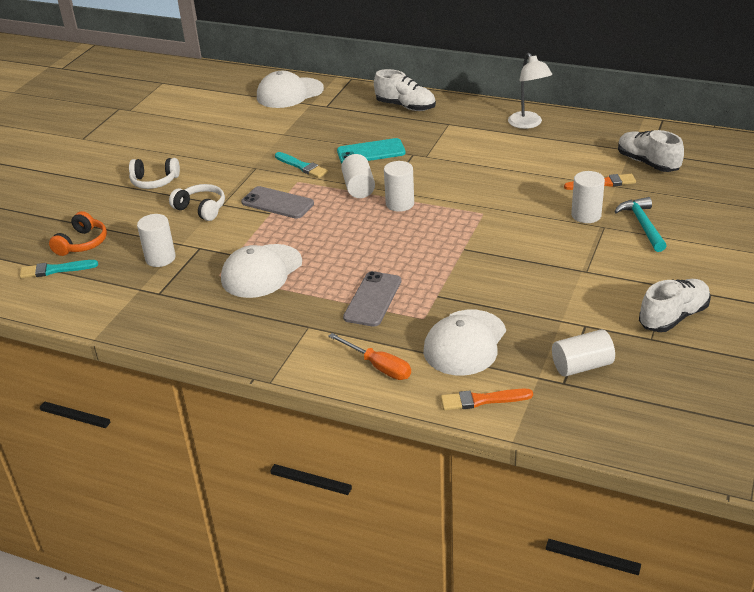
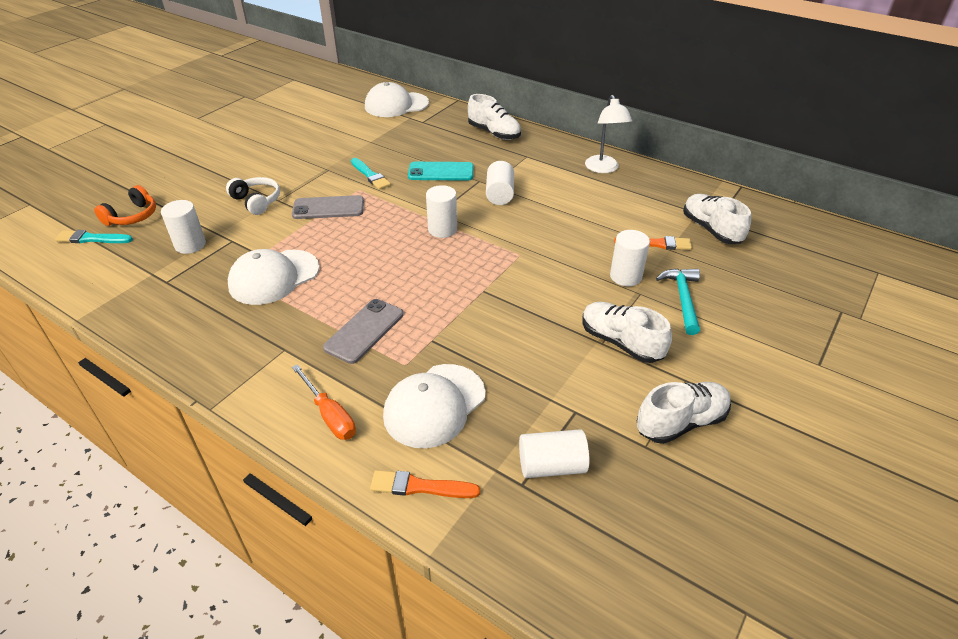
camera: 10 degrees right, 5 degrees up
white headphones [129,158,180,189] -> none
grey phone [241,186,314,219] -> grey phone turned 45 degrees counterclockwise [292,195,364,219]
white cylinder [341,154,375,198] -> white cylinder moved to [486,161,514,205]
none -> white shoe [582,302,672,363]

